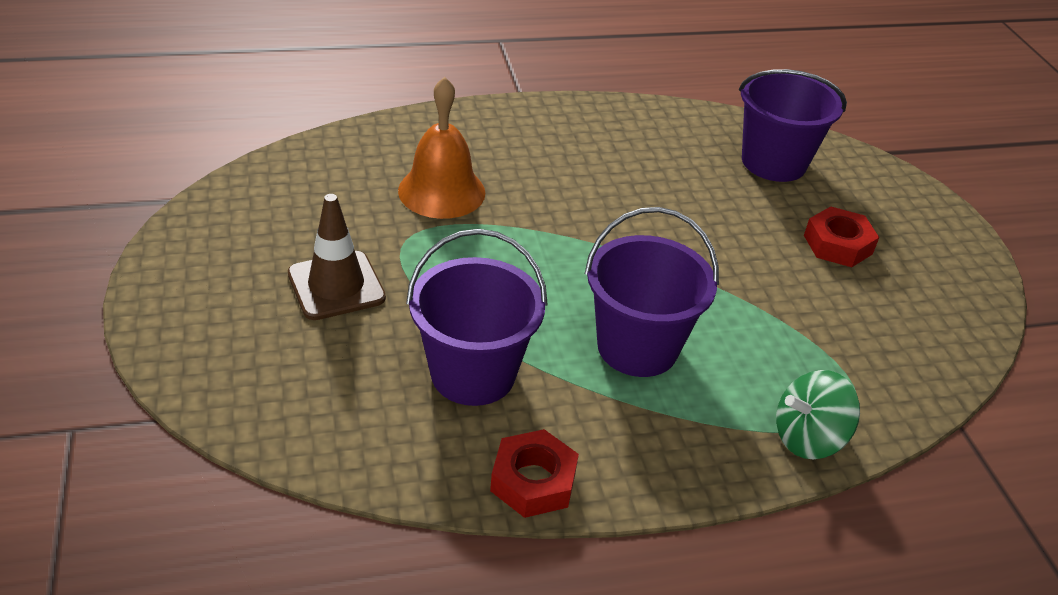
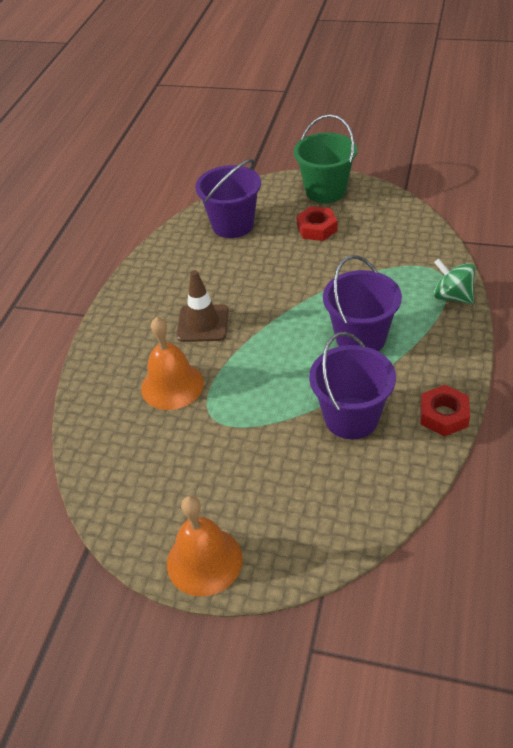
camera: 55 degrees left, 5 degrees up
brown traffic cone [288,194,386,320] -> brown traffic cone moved to [176,270,229,342]
green spinning top [776,370,860,459] -> green spinning top turned 120 degrees clockwise [433,259,475,304]
none -> orange bell [167,496,243,597]
none -> green bucket [294,114,357,203]

